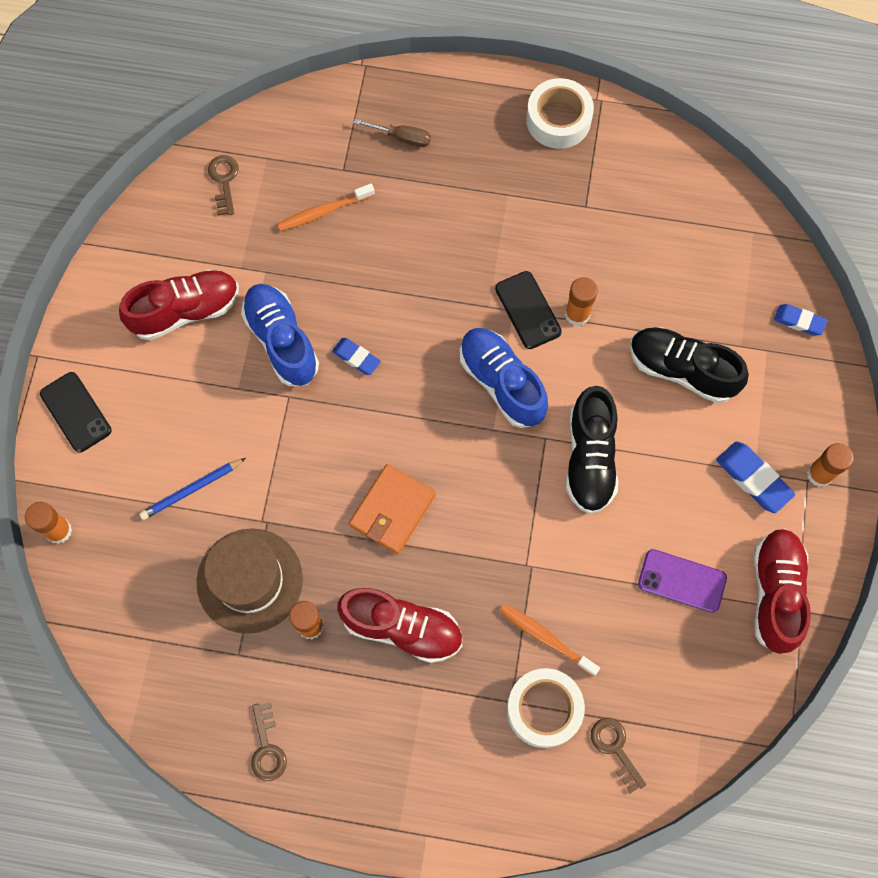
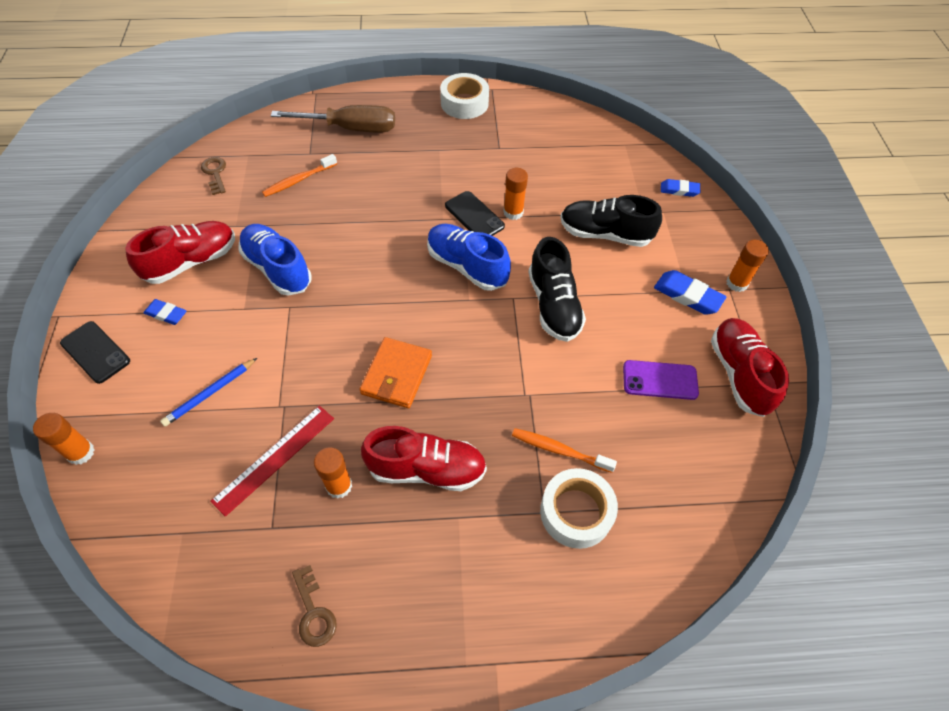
camera: 15 degrees left, 15 degrees down
brown hat [197,528,303,634] -> red ruler [210,406,334,517]
blue eraser [332,338,381,375] -> blue eraser moved to [144,299,187,325]
brown screwdriver [353,119,431,147] -> brown screwdriver [271,105,395,132], size x2.03
brown key [591,718,646,794] -> none

